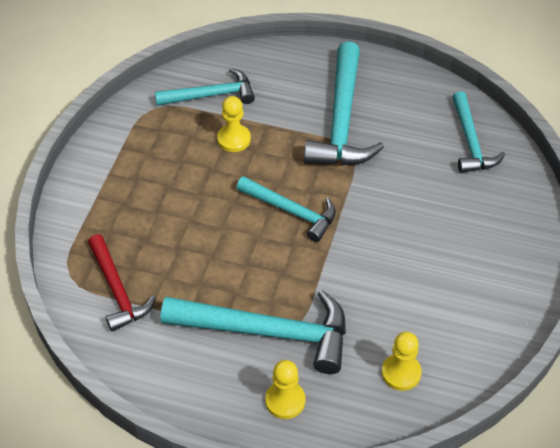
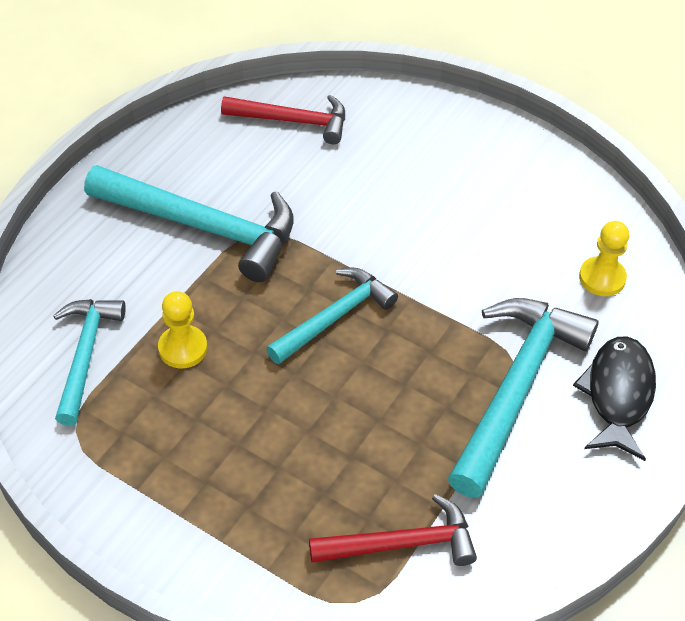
camera: 75 degrees left, 0 degrees up
yellow pawn [265,360,306,419] -> black fish [573,337,656,461]
turquoise hammer [452,91,505,173] -> red hammer [221,95,345,144]

